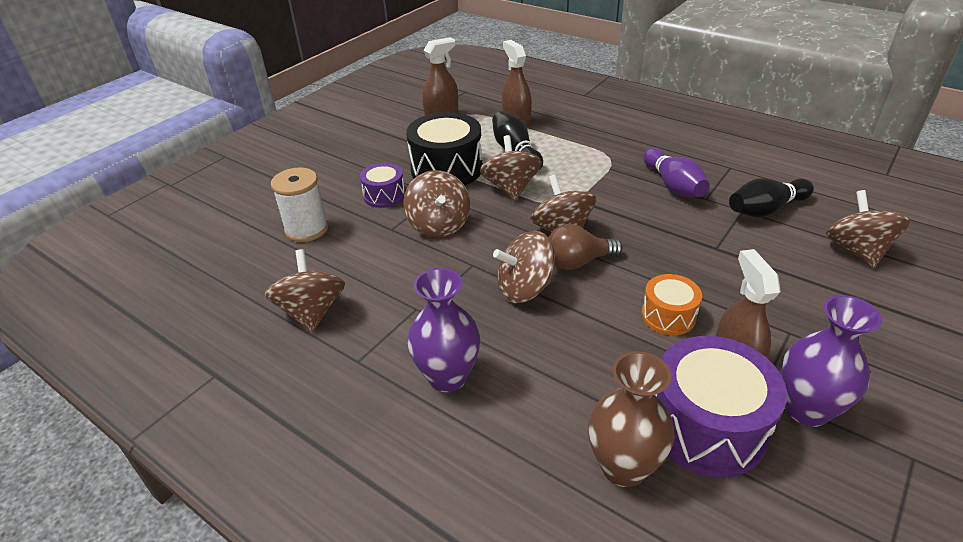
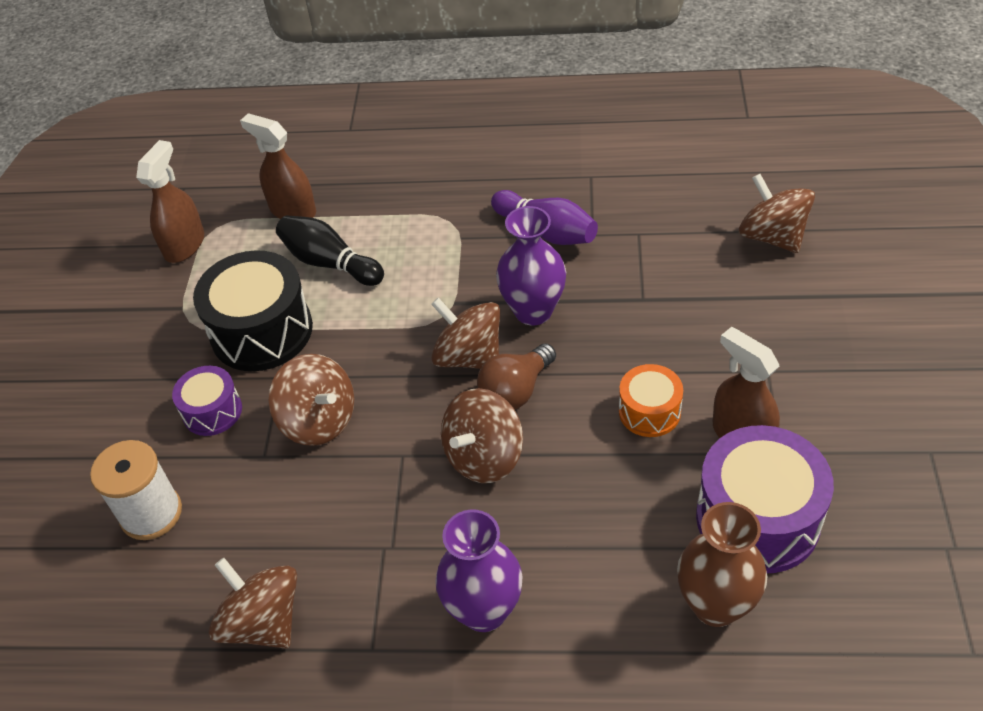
camera: 30 degrees left, 10 degrees up
brown spinning top [480,135,542,201] -> none
black bowling pin [729,178,814,217] -> none
purple vase [781,295,882,427] -> purple vase moved to [496,206,566,326]

